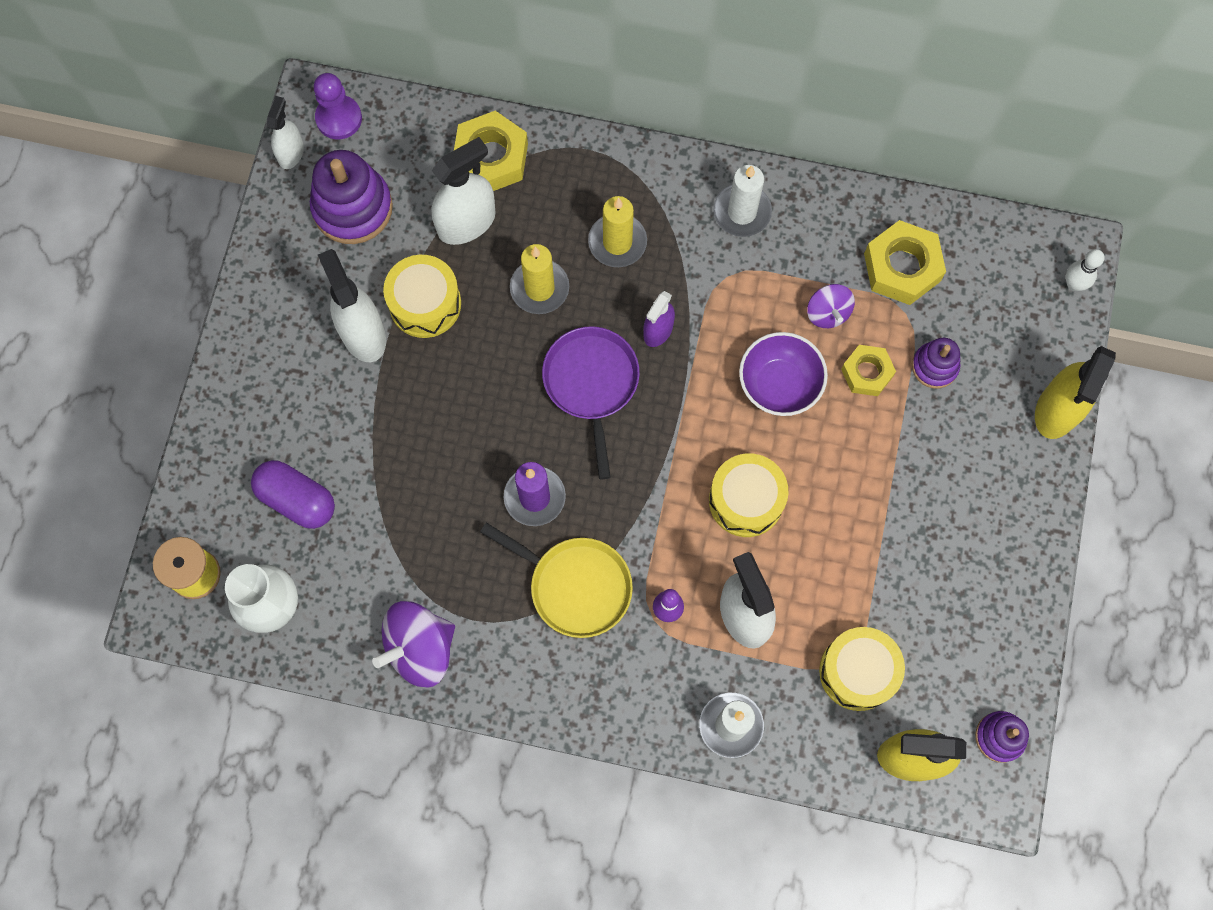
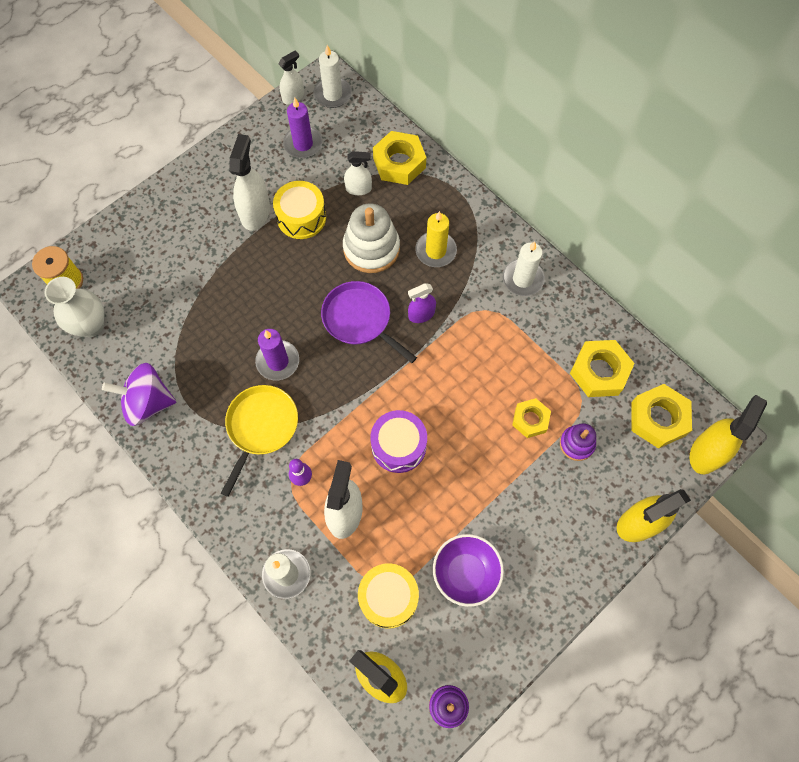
camera: 35 degrees right, 5 degrees down
purple capsule [251,460,335,529] -> none
purple stacking toy [310,150,393,244] -> purple candle [283,98,322,158]
purple pawn [314,73,362,140] -> white candle [313,45,352,108]
white spray bottle [431,137,496,245] -> white spray bottle [344,151,372,195], size x0.60
yellow pan [480,522,633,638] -> yellow pan turned 135 degrees counterclockwise [221,385,298,497]
yellow candle [510,244,569,314] -> white stacking toy [343,203,400,273]
purple pan [542,326,640,479] -> purple pan turned 75 degrees counterclockwise [321,281,417,363]
yellow drum [709,453,788,537] -> purple drum [370,410,427,473]
purple bowl [739,332,828,416] -> purple bowl moved to [433,534,504,607]
purple spinning top [807,284,855,328] -> none
white bowling pin [1066,249,1104,291] -> yellow spray bottle [690,395,767,474]
none -> yellow nut [632,384,692,449]

